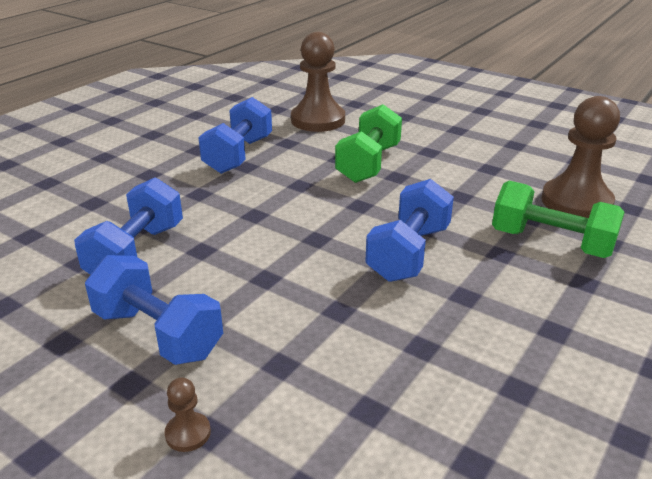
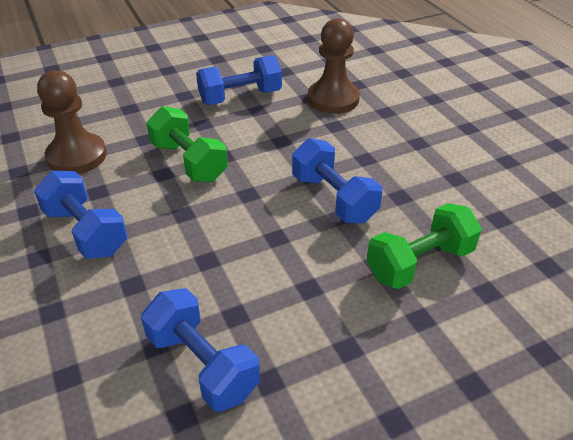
camera: 60 degrees left, 10 degrees up
blue dumbbell [85,255,223,365] -> blue dumbbell moved to [196,55,282,105]
brown pawn [164,377,211,452] -> none
green dumbbell [492,180,625,258] -> green dumbbell moved to [367,203,482,289]

